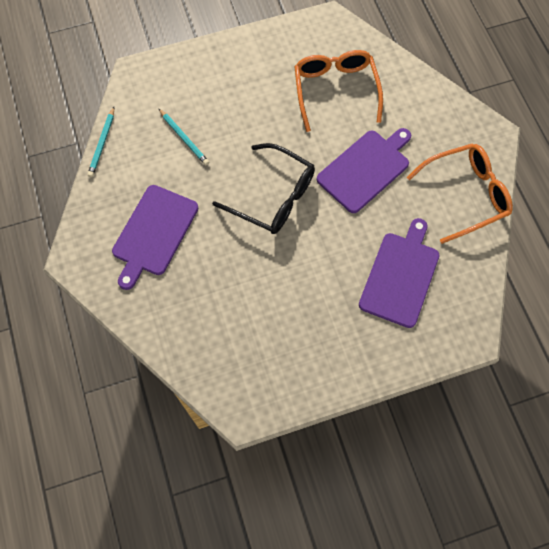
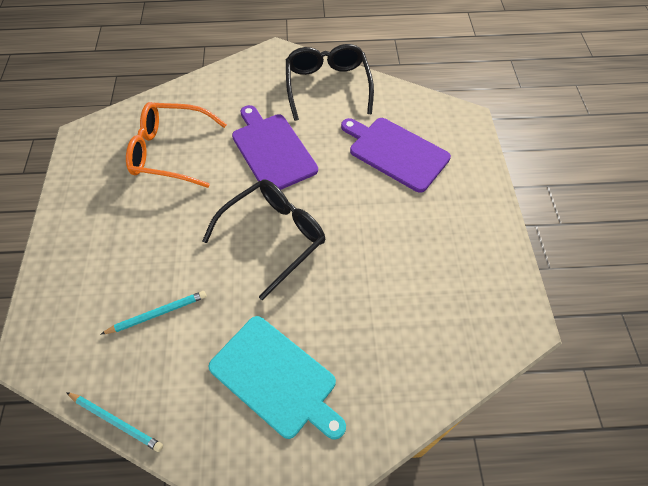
camera: 75 degrees left, 10 degrees down
purple cutting board [112,185,199,290] -> turquoise cutting board [208,316,346,440]
orange glasses [407,143,513,244] -> black glasses [286,44,374,121]

